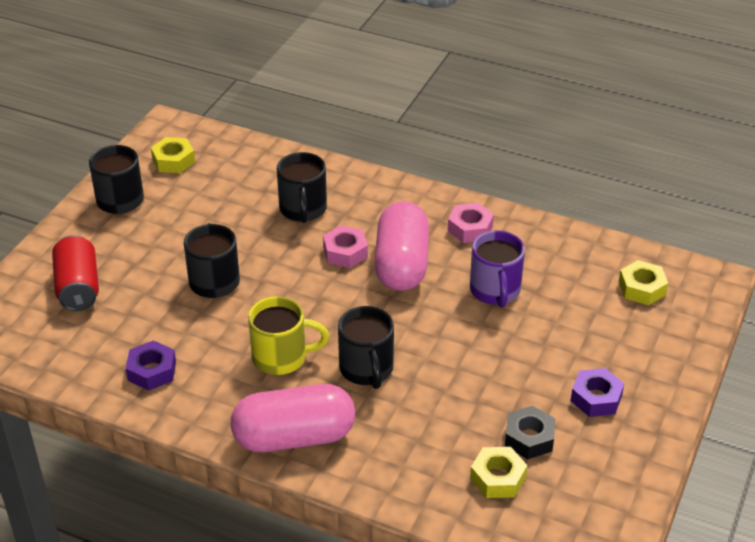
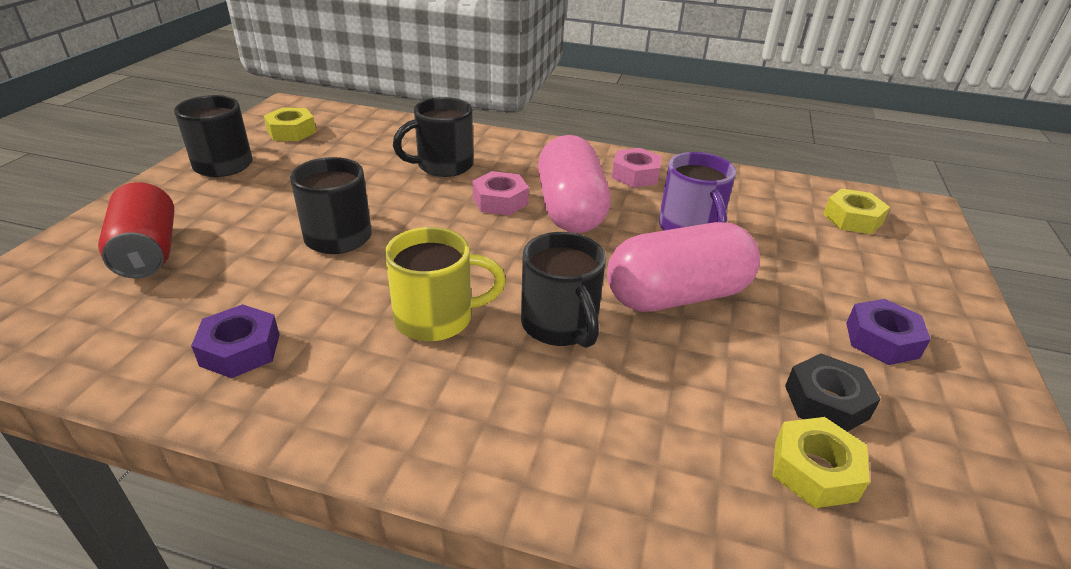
camera: 10 degrees left, 5 degrees down
pink capsule [231,384,355,452] -> pink capsule moved to [607,222,760,312]
black mug [277,152,327,223] -> black mug turned 75 degrees clockwise [393,97,473,177]

